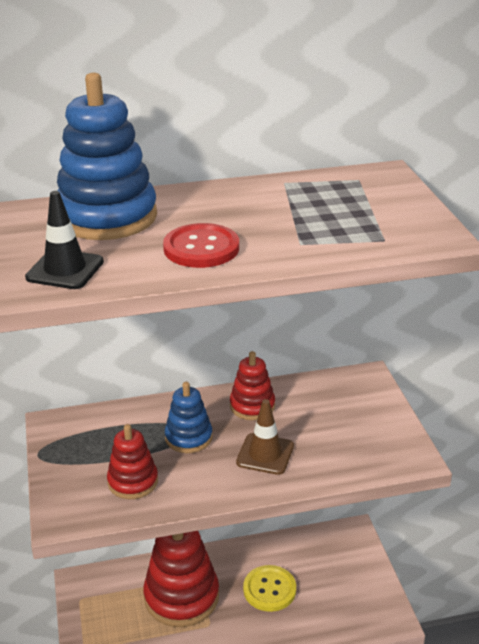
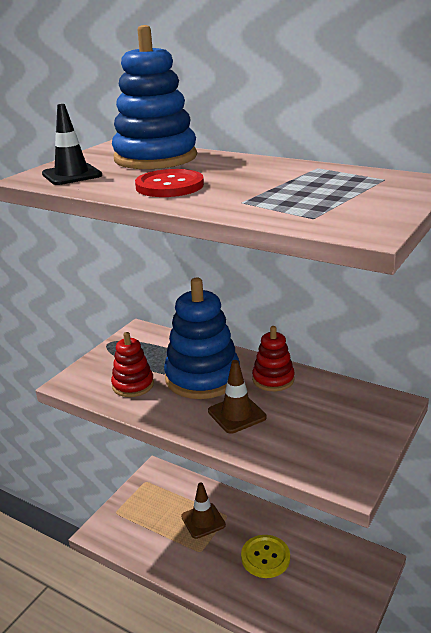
camera: 45 degrees right, 5 degrees down
red stacking toy [143,531,219,627] -> brown traffic cone [181,483,226,539]
blue stacking toy [165,382,213,453] -> blue stacking toy [164,278,240,399], size x1.81

